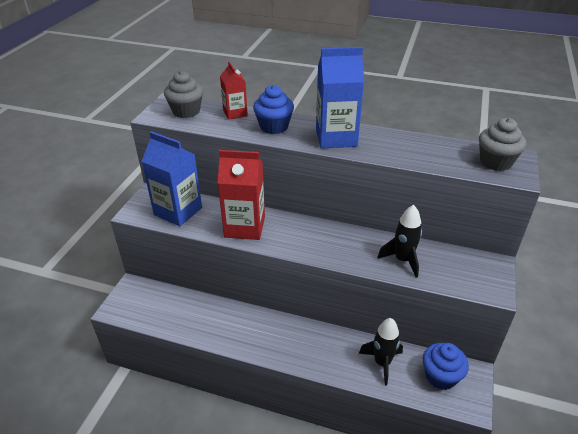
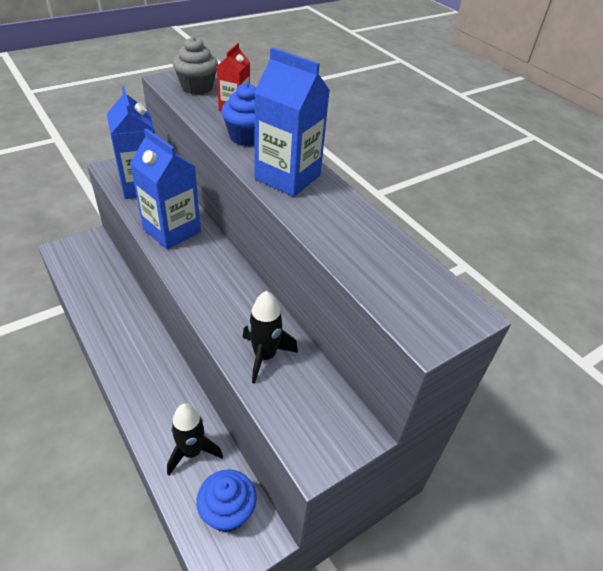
camera: 35 degrees right, 5 degrees up
red carton [218,150,265,240] -> blue carton [130,128,201,249]
grey cupcake [479,118,526,171] -> none

